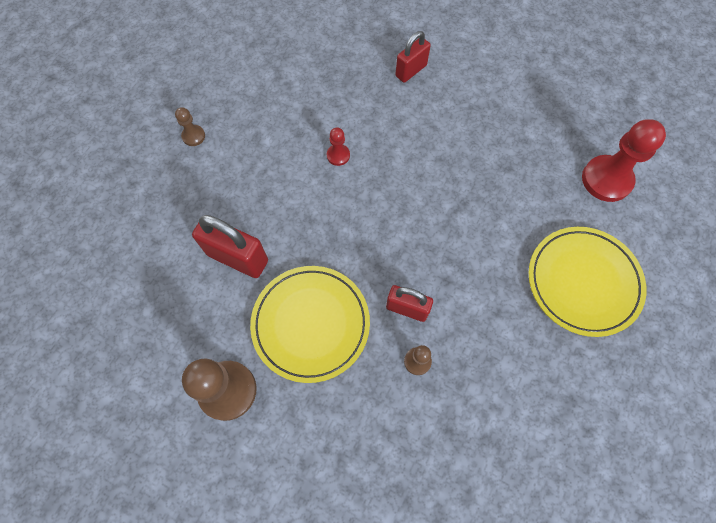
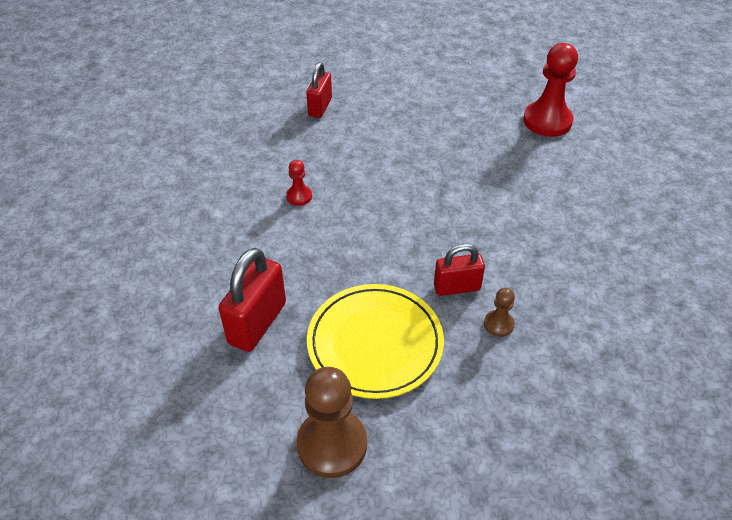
camera: 30 degrees left, 20 degrees down
brown pawn [175,107,205,146] -> none
red padlock [192,215,268,278] -> red padlock turned 60 degrees counterclockwise [219,248,286,352]
yellow plate [529,227,646,337] -> none

